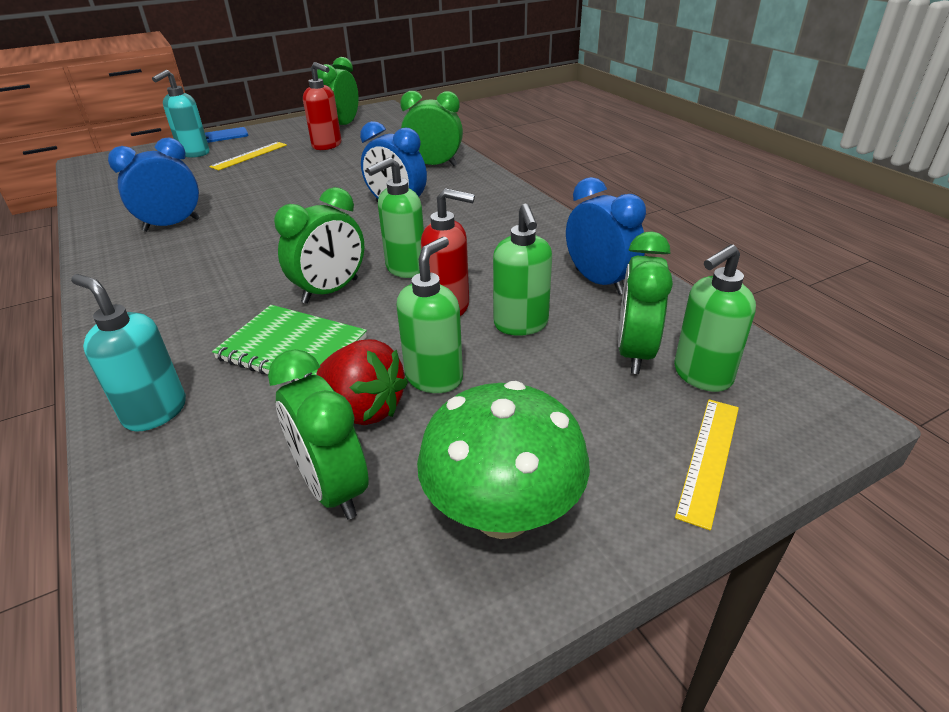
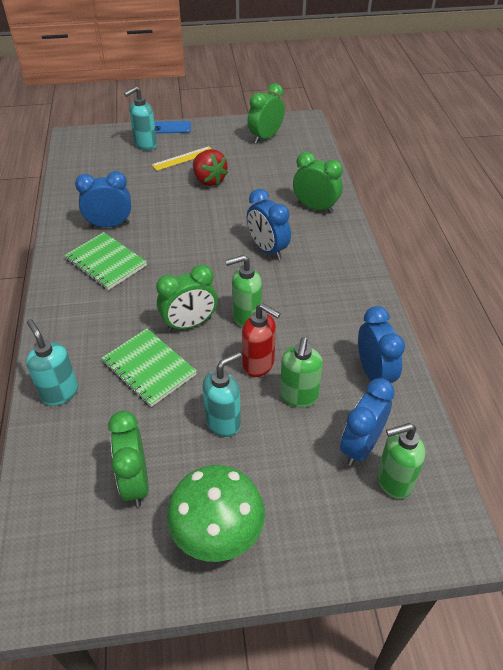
camera: 20 degrees right, 10 degrees up
red soap dispenser [303,62,341,150] -> none
red strawberry [317,339,408,425] -> red strawberry moved to [193,149,228,186]
green soap dispenser [397,237,463,393] -> turquoise soap dispenser [202,352,242,437]
green clock [618,231,673,374] -> blue clock [340,378,395,466]
yellow ruler [675,399,739,530] -> none
none -> green notebook [65,232,147,290]

